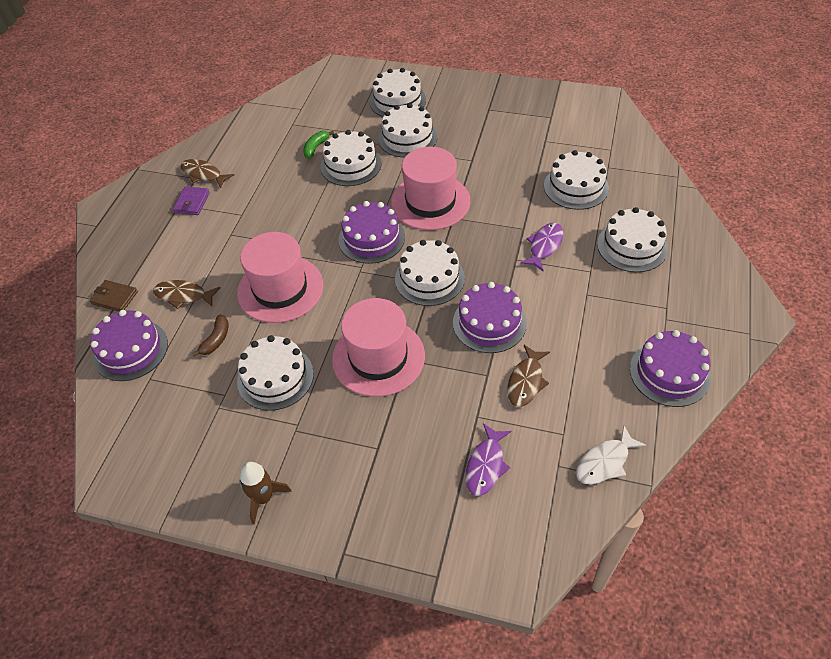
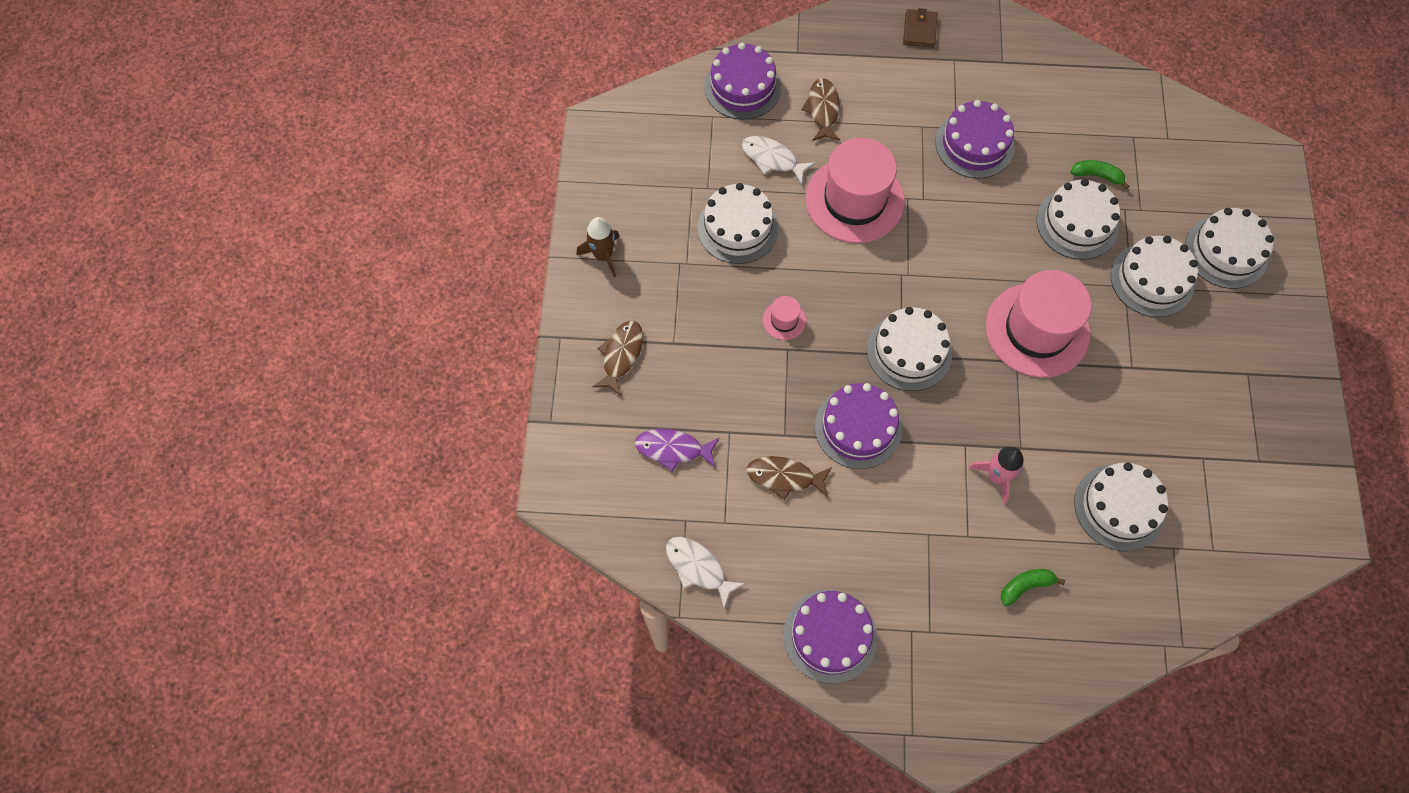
camera: 75 degrees right, 15 degrees up
brown wallet [90,280,138,312] -> brown wallet moved to [903,8,938,48]
purple wallet [173,186,210,215] -> none
brown fish [181,159,234,189] -> brown fish moved to [592,321,643,396]
brown banana [192,315,229,357] -> white fish [742,136,815,185]
pink hat [332,298,425,397] -> pink hat [763,296,806,340], size x0.42
purple cake [338,201,405,264] -> purple cake moved to [935,100,1015,178]
purple fish [520,223,564,271] -> pink rocket [969,447,1024,505]
white cake [597,207,668,272] -> green banana [1001,569,1065,606]

